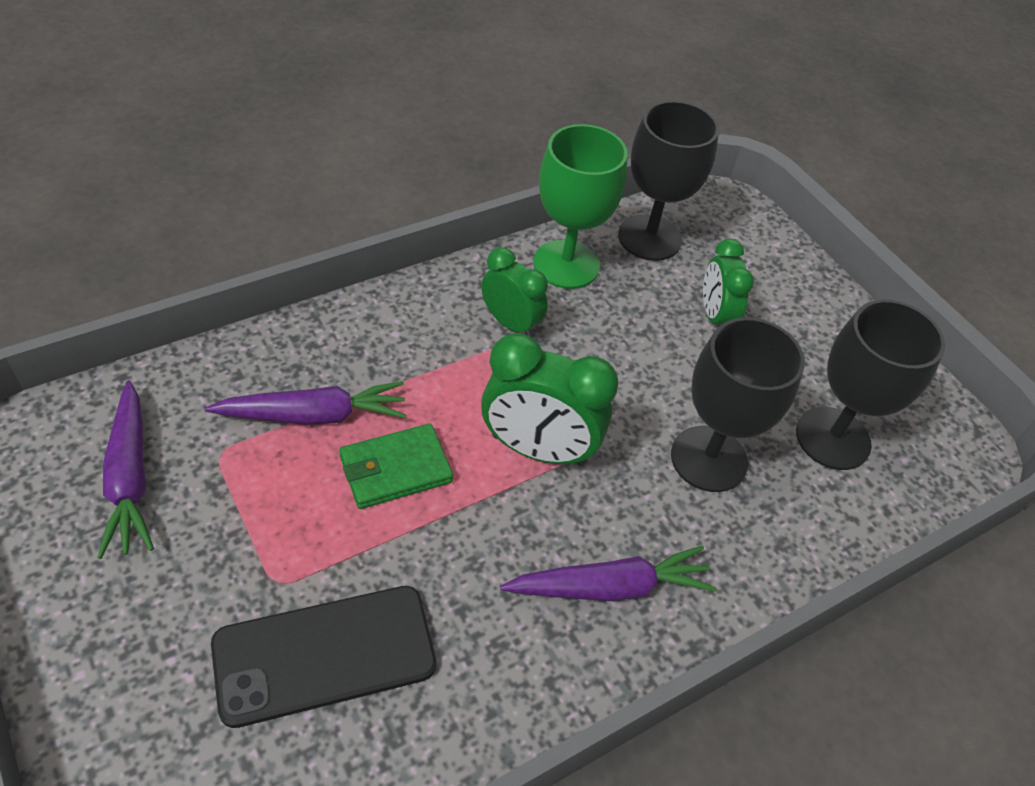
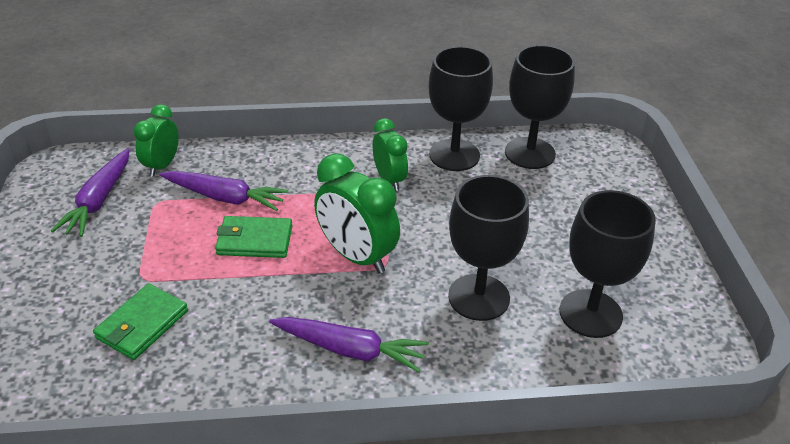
camera: 30 degrees right, 10 degrees down
black phone [211,586,436,728] -> green wallet [93,284,188,360]
green goblet [534,124,628,289] -> black goblet [429,46,493,171]
green clock [703,239,754,327] -> green clock moved to [133,104,179,177]

